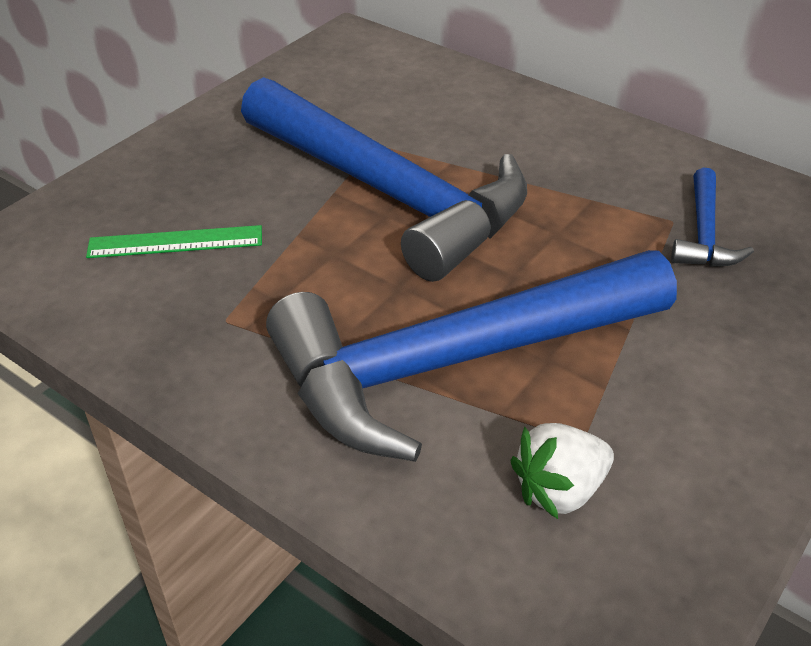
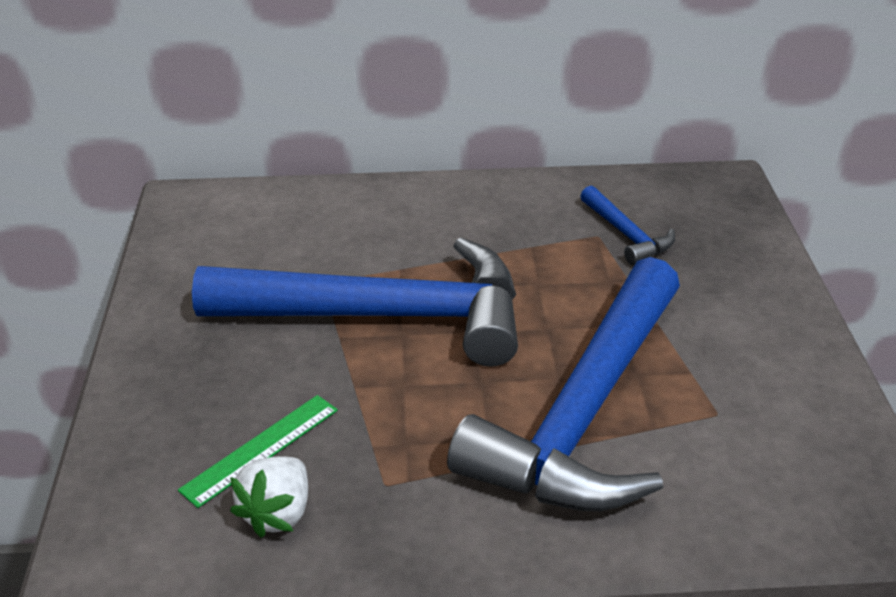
camera: 40 degrees left, 5 degrees down
white strawberry [511,423,614,519] -> white strawberry moved to [230,456,308,538]

